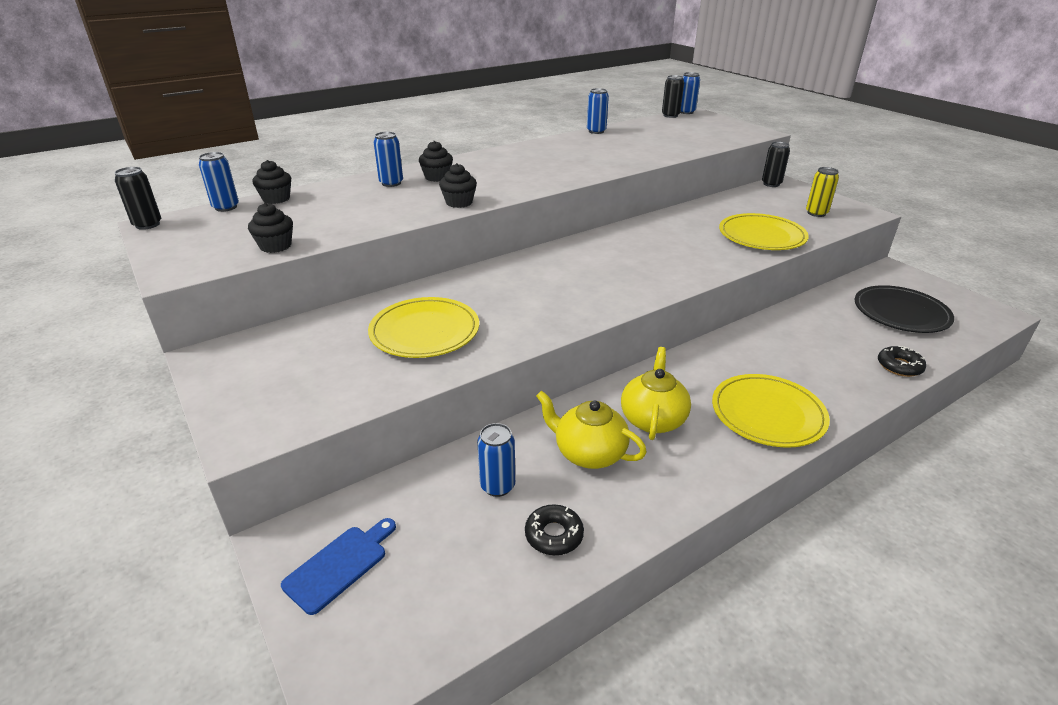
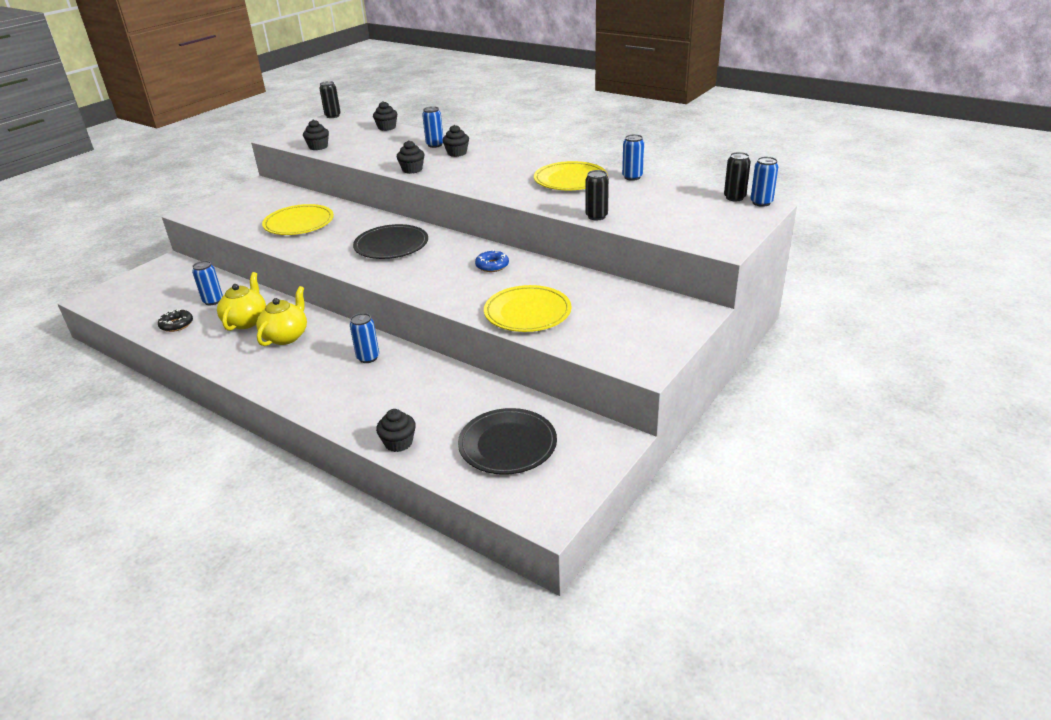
camera: 70 degrees right, 0 degrees up
blue can [199,152,239,212] -> blue can moved to [350,313,379,363]
blue cutting board [281,518,396,615] -> none
yellow teapot [621,347,691,440] -> yellow teapot turned 60 degrees counterclockwise [256,286,307,346]
yellow plate [712,374,830,448] -> yellow plate moved to [534,161,607,190]
black can [762,141,790,187] -> black can moved to [585,170,609,220]
yellow can [806,167,839,217] -> none
black donut [878,346,926,377] -> black cupcake [376,409,416,452]
none -> black plate [353,224,428,259]
none -> blue donut [475,250,509,272]

